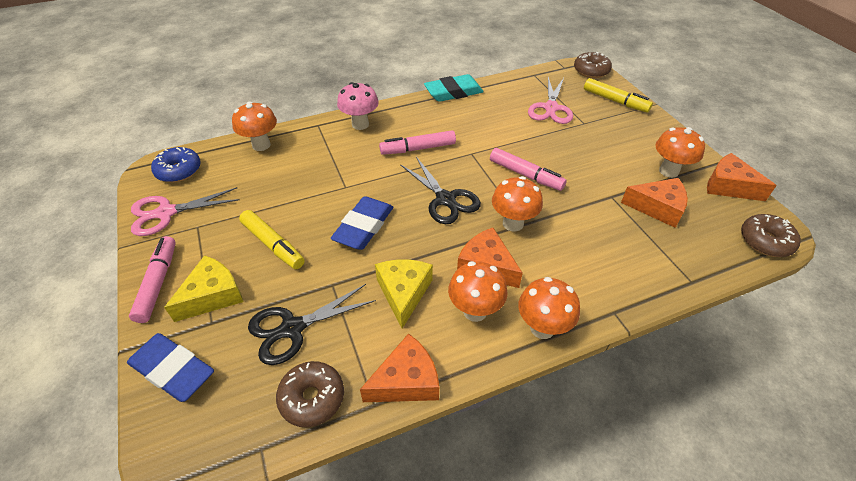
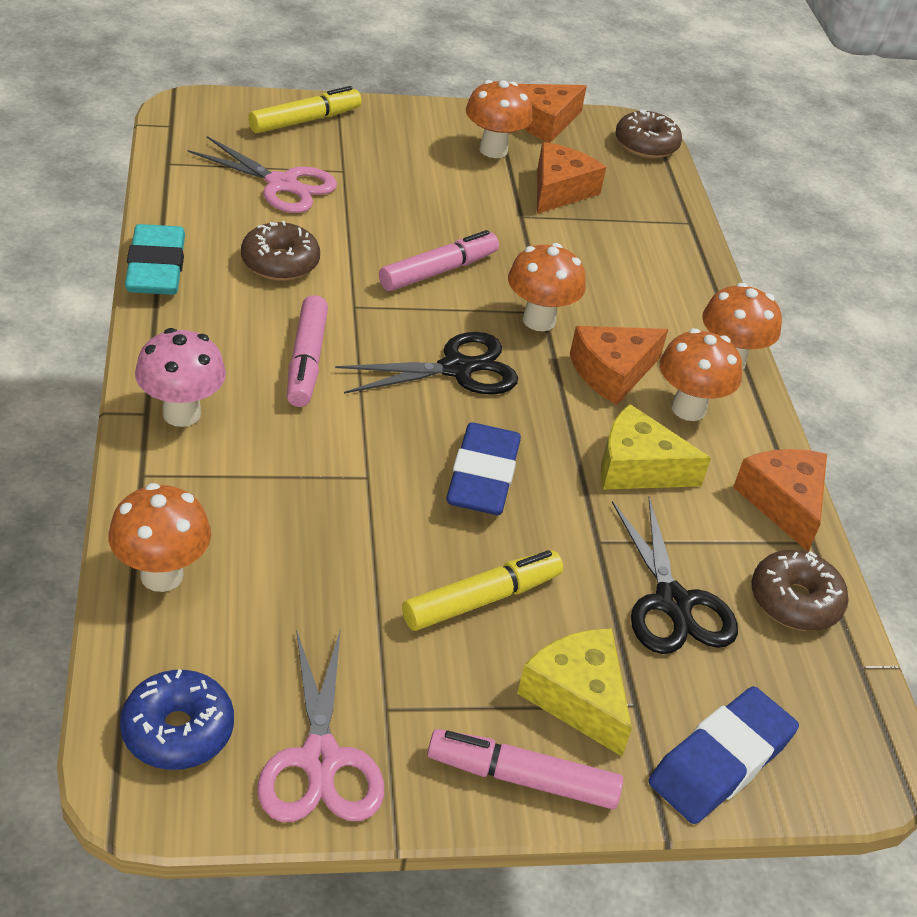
camera: 80 degrees left, 5 degrees down
blue eraser [331,196,393,250] -> blue eraser turned 60 degrees clockwise [446,422,521,515]
brown donut [574,52,612,78] -> brown donut moved to [241,221,320,281]

